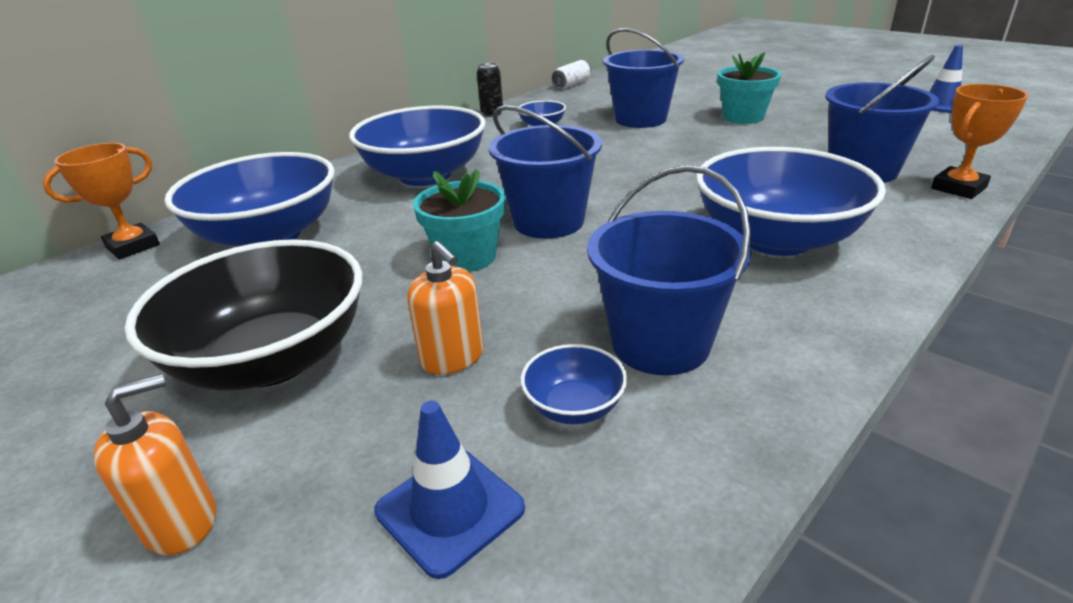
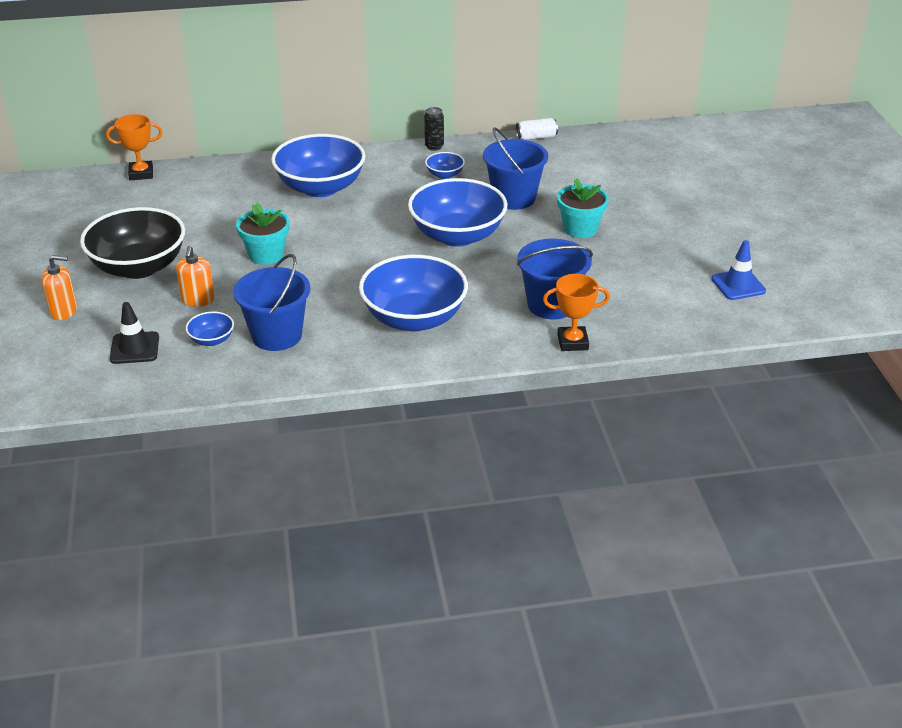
camera: 35 degrees right, 5 degrees up
blue bowl [164,152,335,246] -> blue bowl moved to [408,178,507,247]
blue traffic cone [374,401,525,579] -> black traffic cone [110,302,159,364]
blue bucket [489,105,602,239] -> none

